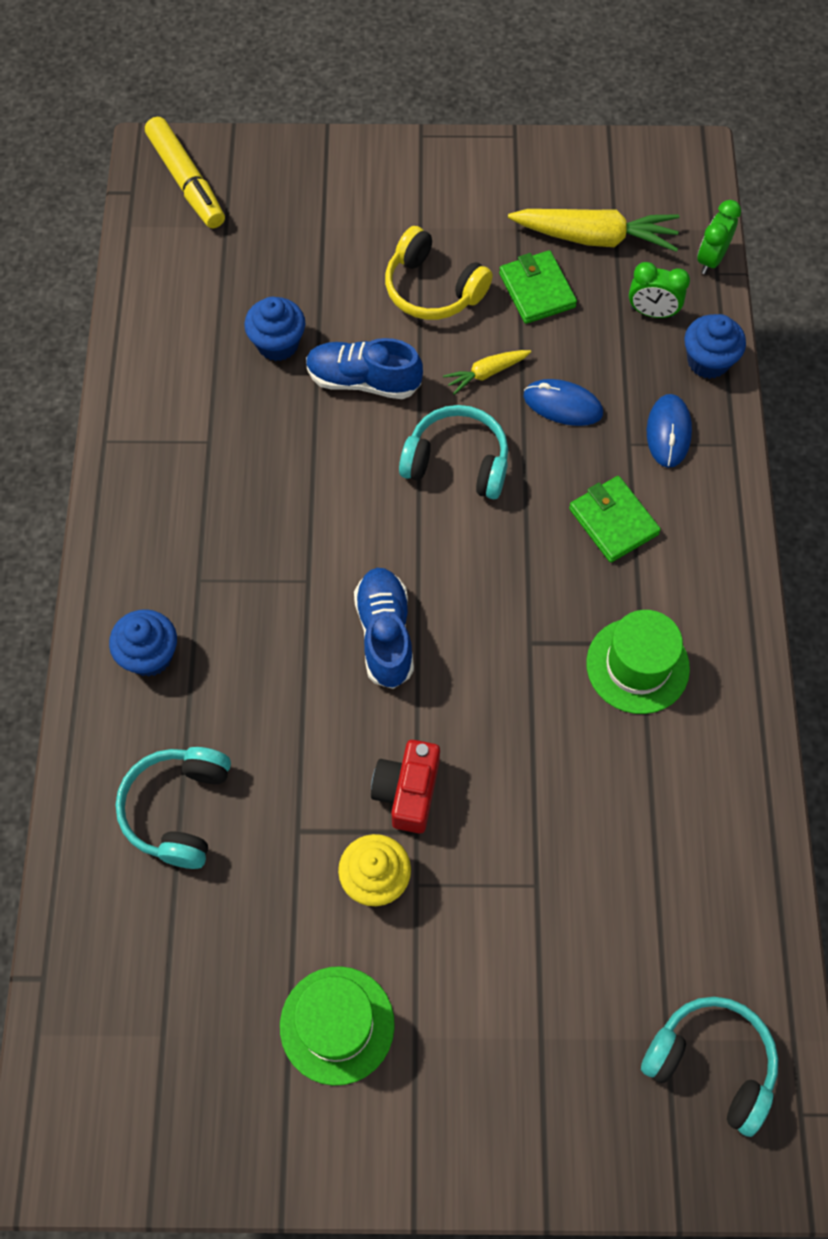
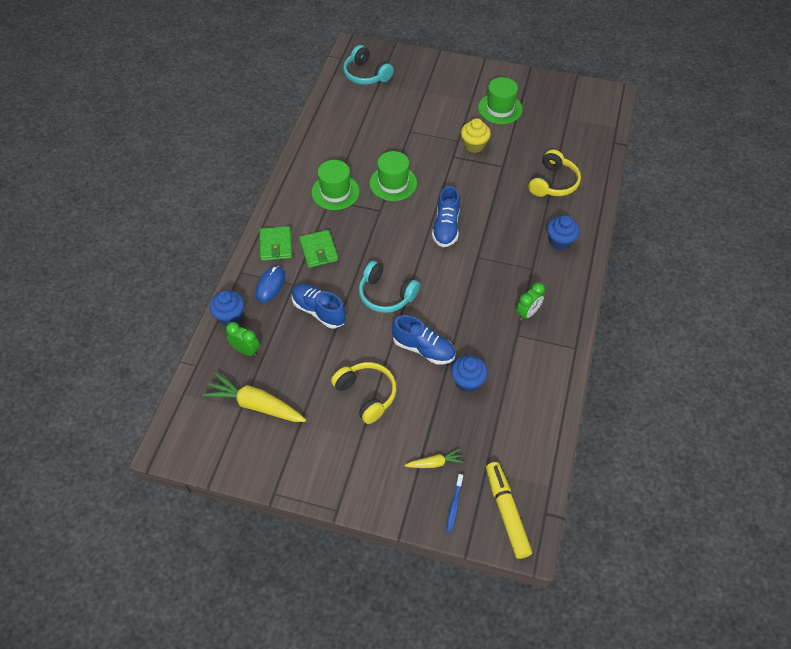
camera: 165 degrees left, 10 degrees down
turquoise headphones [116,747,231,869] -> yellow headphones [528,149,581,197]
red camera [371,740,440,833] -> none
yellow carrot [443,350,531,395] -> yellow carrot moved to [404,449,464,468]
green wallet [499,250,577,324] -> green wallet moved to [259,226,292,261]
blue mouse [523,379,603,426] -> blue shoe [292,284,346,328]
green clock [697,200,741,274] -> green clock moved to [516,282,545,321]
none -> green hat [370,151,417,201]
none -> blue toothbrush [446,474,463,532]

